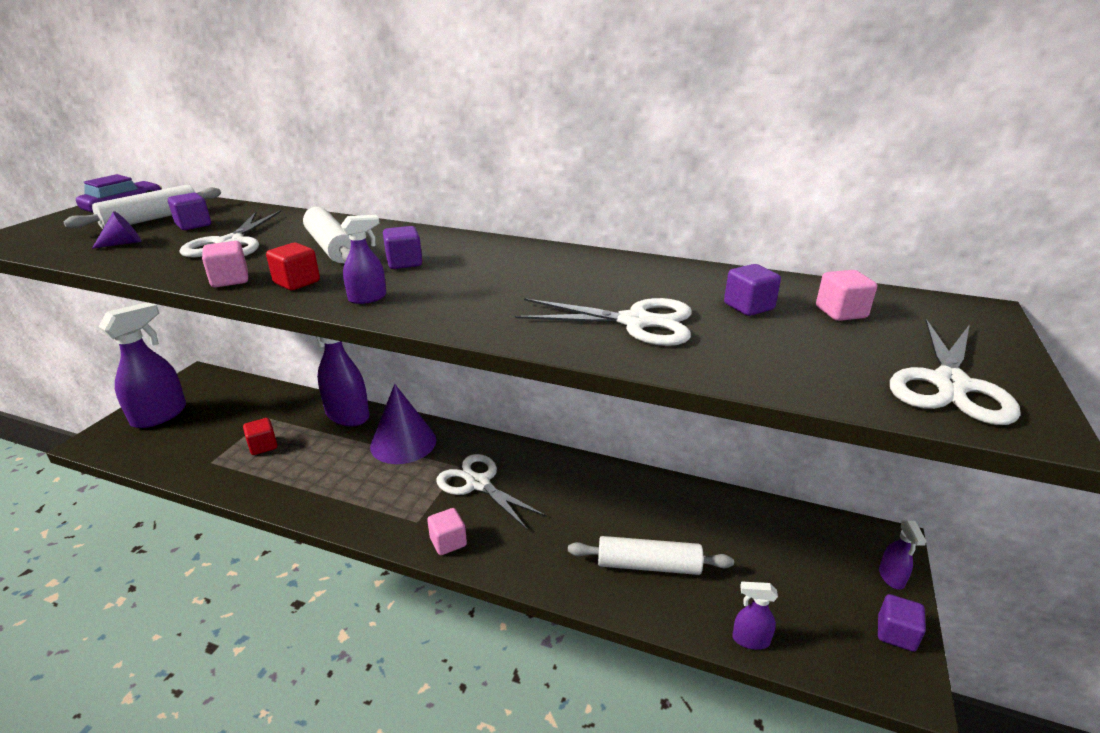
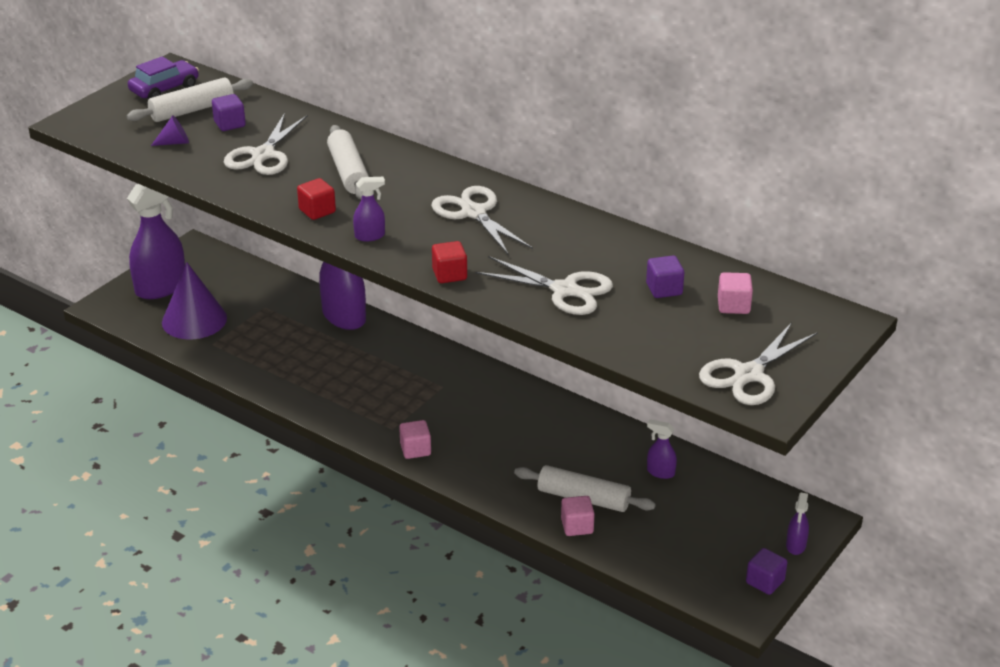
camera: 15 degrees right, 5 degrees up
pink cube [202,241,248,288] -> pink cube moved to [561,496,595,536]
red cube [243,418,277,455] -> red cube moved to [432,241,467,283]
purple cone [370,384,436,464] -> purple cone moved to [162,262,227,339]
purple cube [383,226,422,269] -> none
white scissors [436,454,547,530] -> white scissors moved to [431,186,533,255]
purple spray bottle [732,582,778,650] -> purple spray bottle moved to [647,420,677,479]

